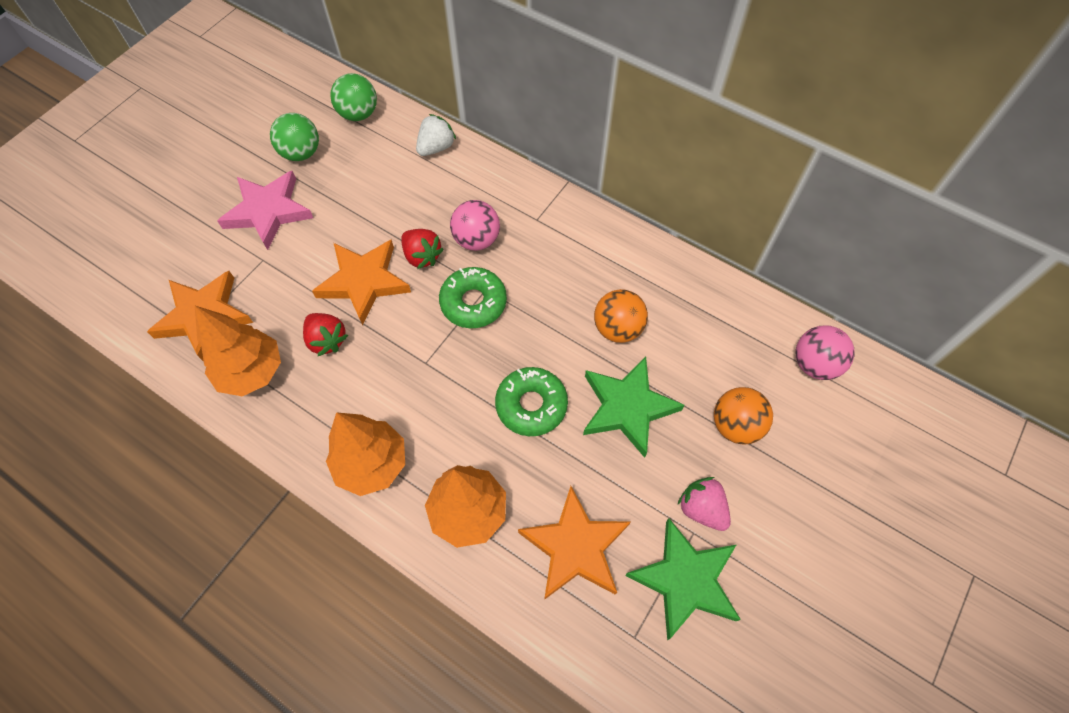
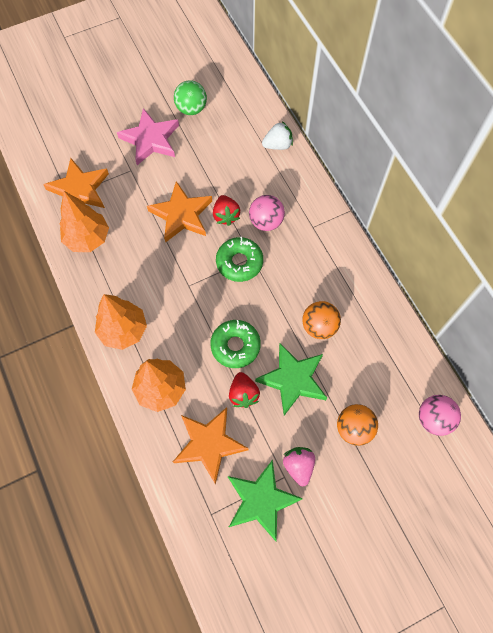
camera: 30 degrees right, 5 degrees up
red strawberry [303,313,348,356] -> red strawberry moved to [229,372,260,408]
green ball [330,73,377,121] -> none

